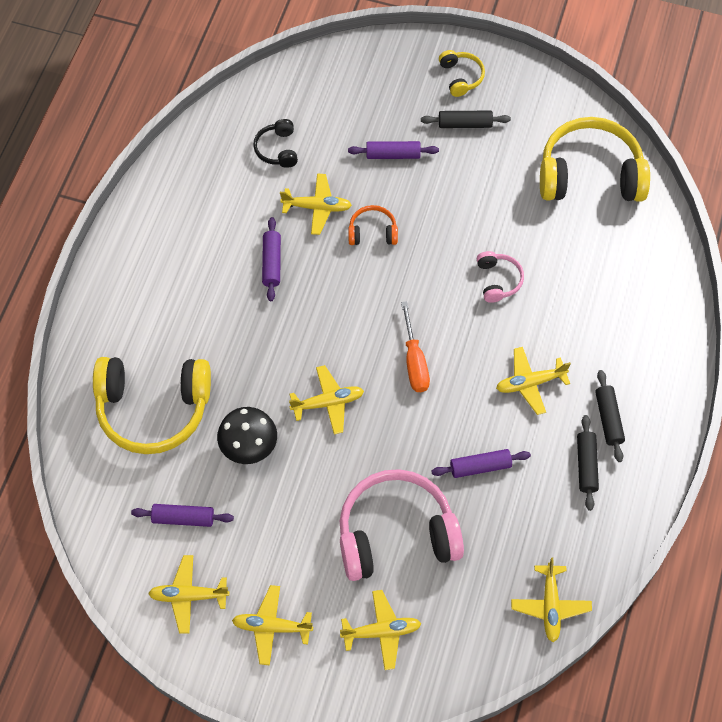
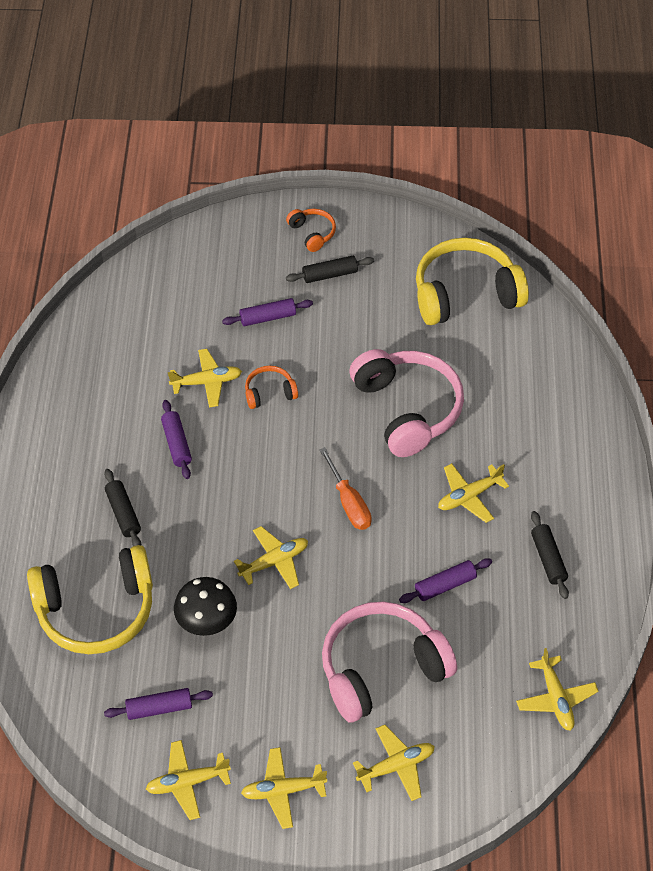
camera: 15 degrees left, 10 degrees down
black headphones [253,119,298,168] -> none
yellow headphones [439,50,485,97] -> orange headphones [286,209,336,252]
pink headphones [477,251,524,303] -> pink headphones [350,349,464,457], size x2.17
black rolling pin [595,370,625,462] -> black rolling pin moved to [104,469,141,546]

